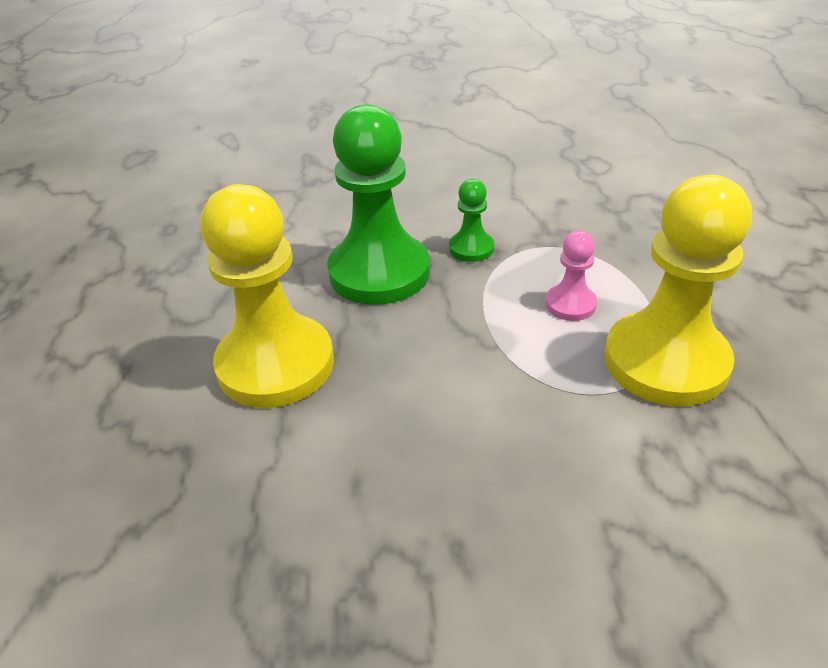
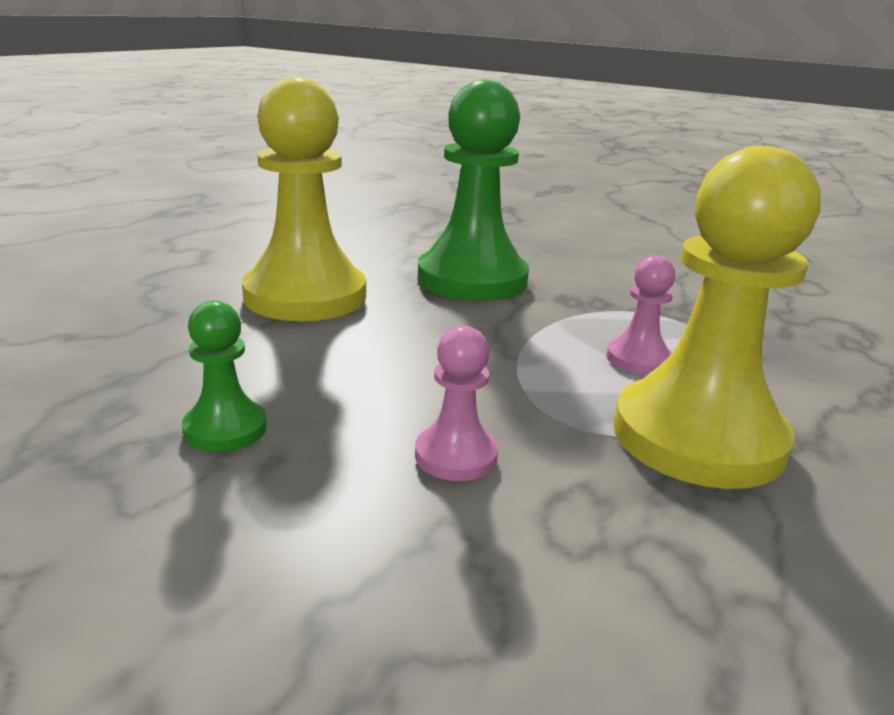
camera: 30 degrees right, 15 degrees down
green pawn [449,179,494,262] -> green pawn moved to [182,301,267,452]
none -> pink pawn [415,326,498,481]

